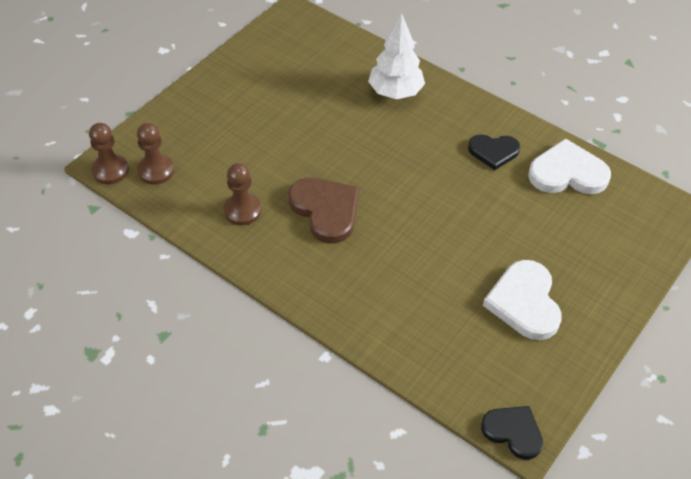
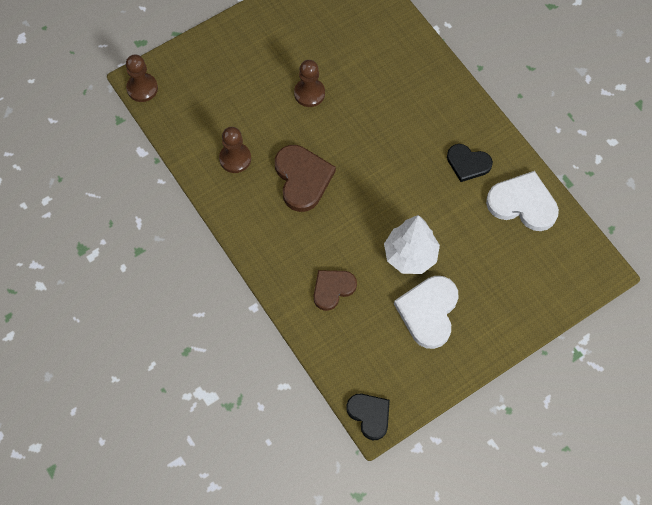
camera: 20 degrees right, 15 degrees up
brown pawn [137,123,174,185] -> brown pawn moved to [294,60,325,107]
white tree [368,13,425,99] -> white tree moved to [384,215,440,274]
none -> brown heart [314,270,357,311]

